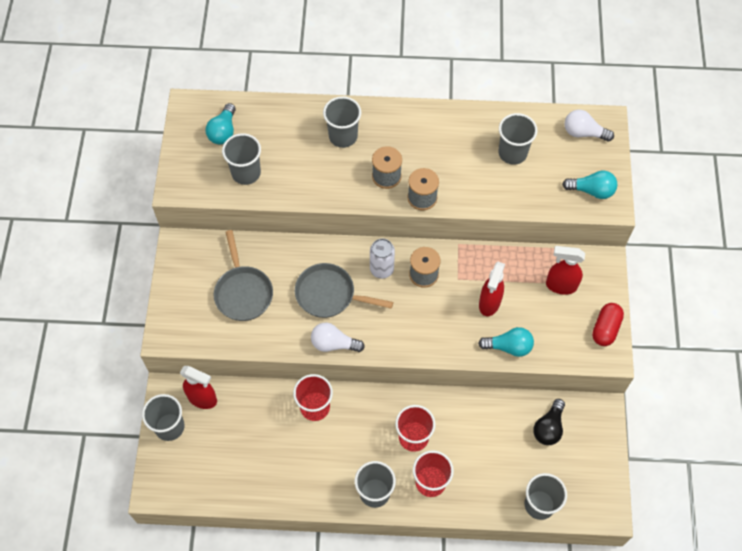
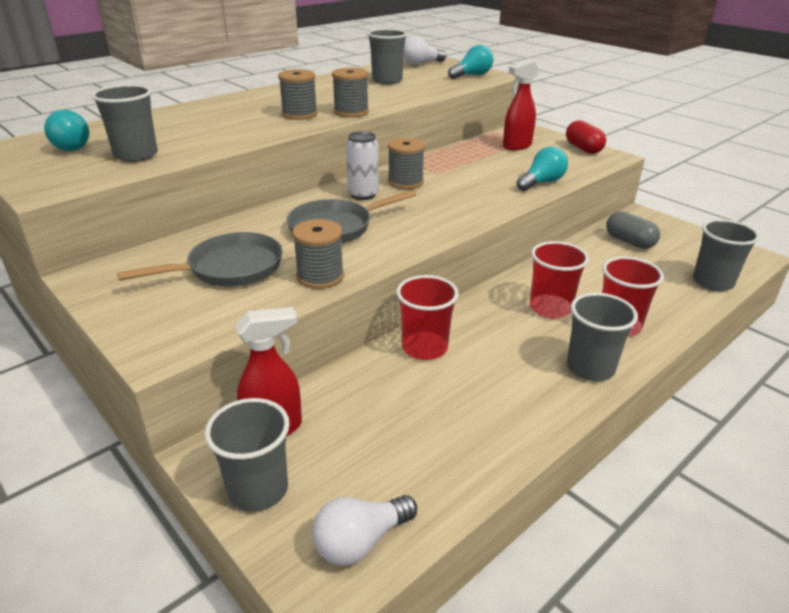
camera: 45 degrees left, 30 degrees down
grey pan [214,230,273,321] -> grey pan turned 60 degrees counterclockwise [117,232,283,287]
white light bulb [311,323,365,352] -> white light bulb moved to [312,495,417,565]
grey cup [323,96,361,148] -> none
red spray bottle [479,262,505,316] -> none
black light bulb [533,399,565,445] -> grey capsule [606,211,660,249]
none -> grey spool [292,219,344,289]

